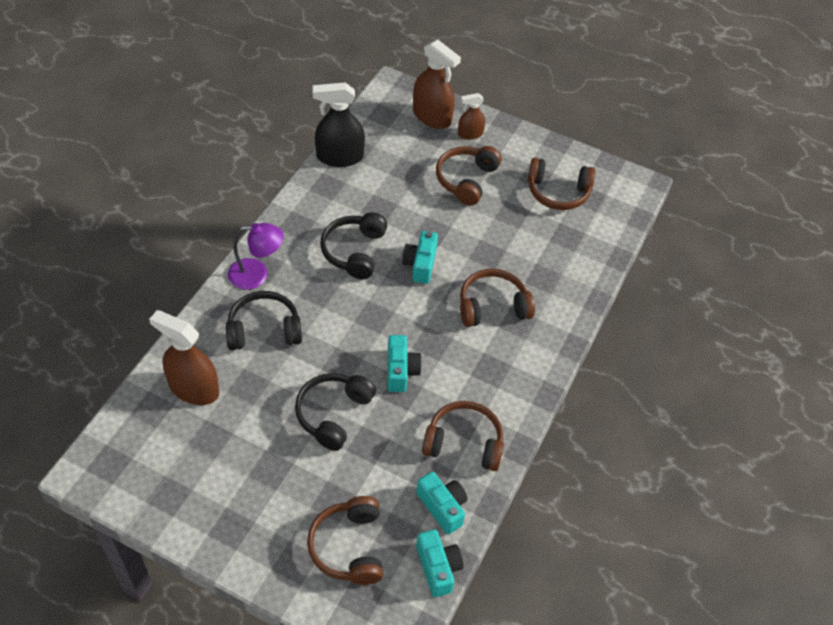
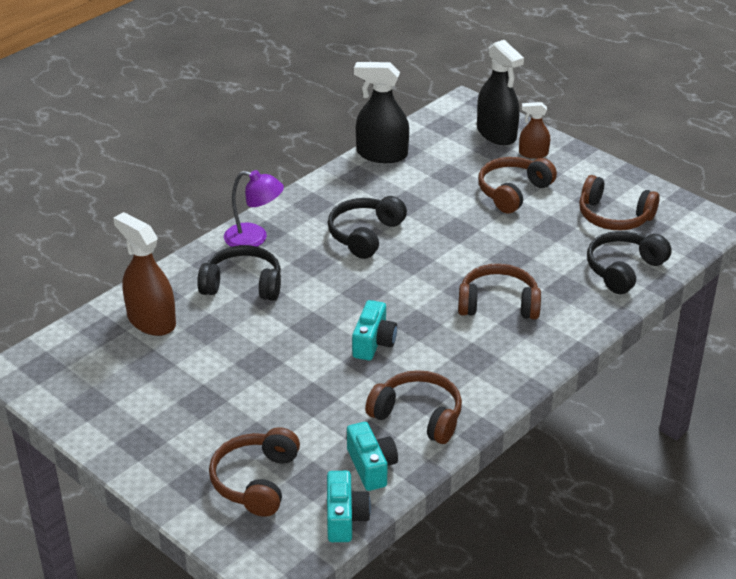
camera: 20 degrees right, 15 degrees down
black headphones [295,373,376,451] -> black headphones moved to [587,231,672,294]
turquoise camera [402,231,438,284] -> none
brown spray bottle [413,40,461,129] -> black spray bottle [477,40,524,145]

